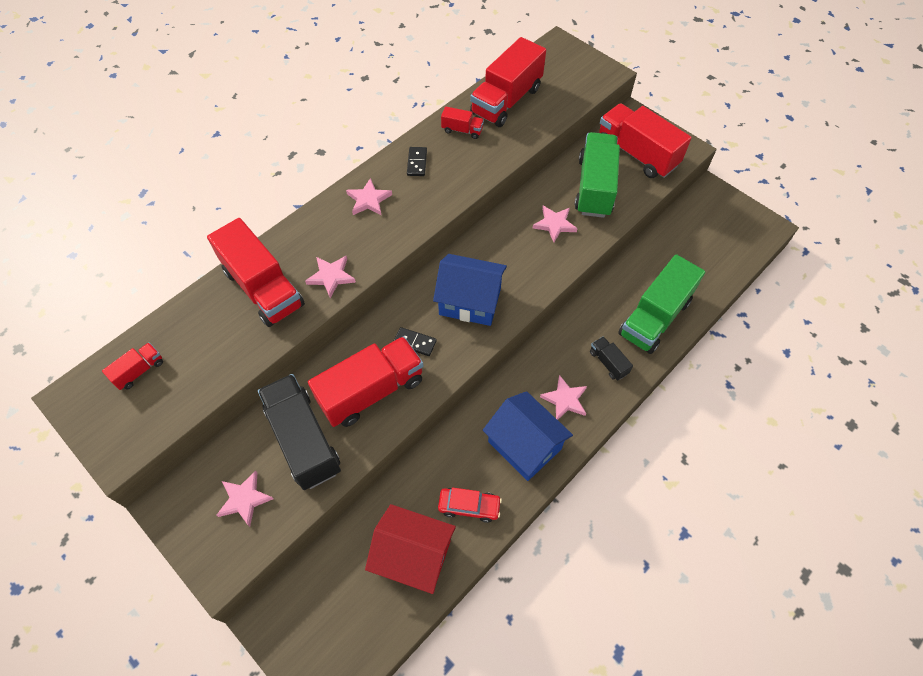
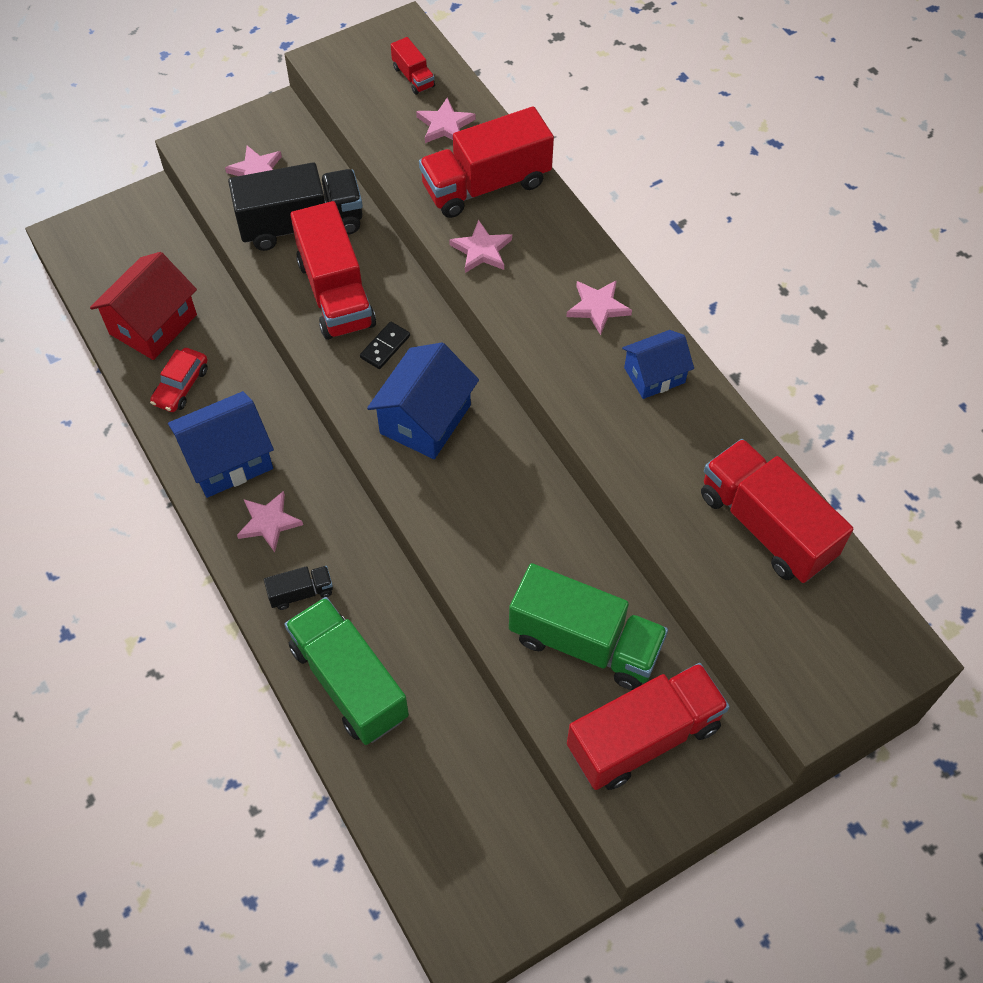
camera: 105 degrees right, 0 degrees up
black domino [407,147,427,176] -> blue house [622,330,694,399]
red truck [441,106,484,139] -> none
pink star [533,206,578,242] -> pink star moved to [416,97,476,143]

